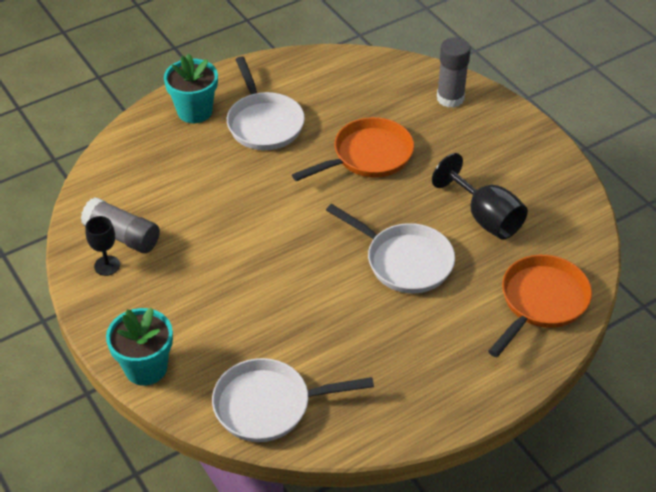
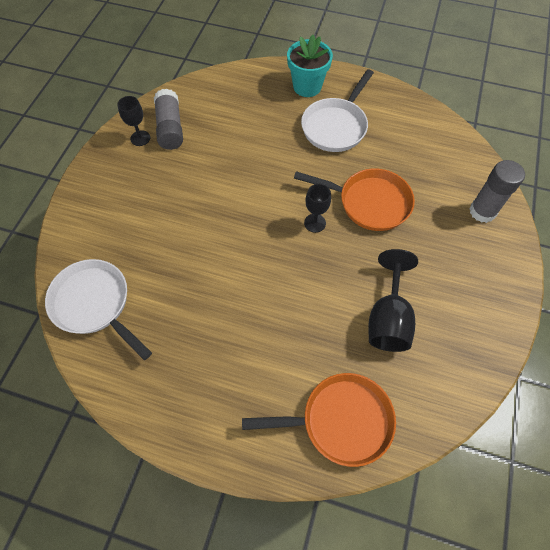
camera: 50 degrees right, 15 degrees up
turquoise flower pot [106,307,173,386] -> none
white pan [326,204,455,294] -> none
none -> black goblet [304,184,331,233]

